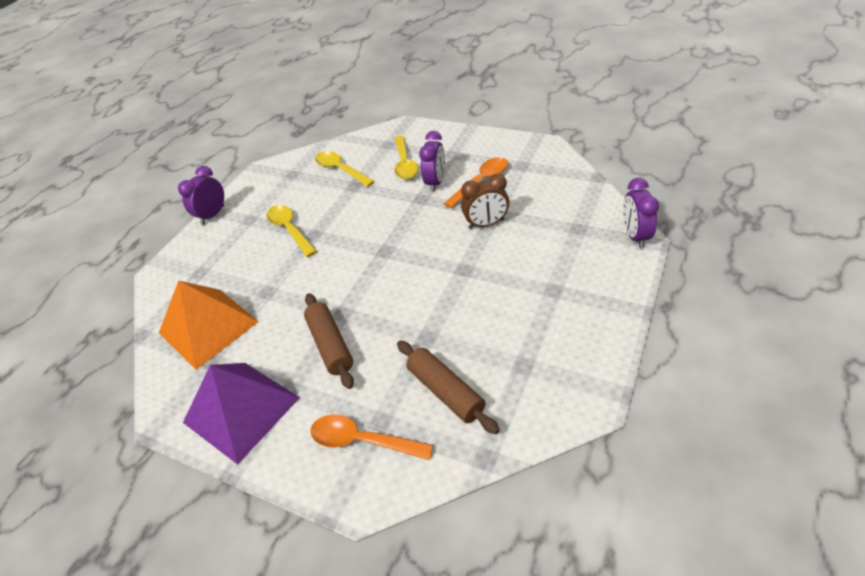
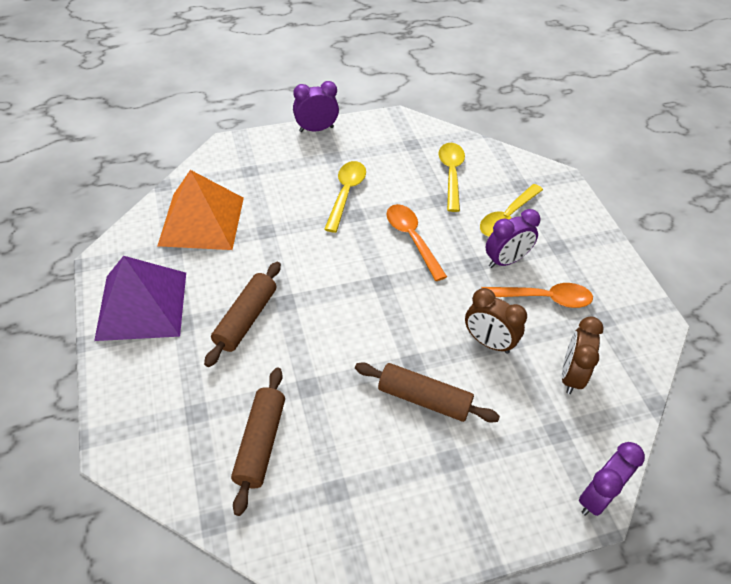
camera: 40 degrees right, 5 degrees up
orange spoon [310,414,433,460] -> orange spoon moved to [386,204,447,281]
none -> brown rolling pin [355,362,500,423]
none -> brown clock [562,316,604,394]

